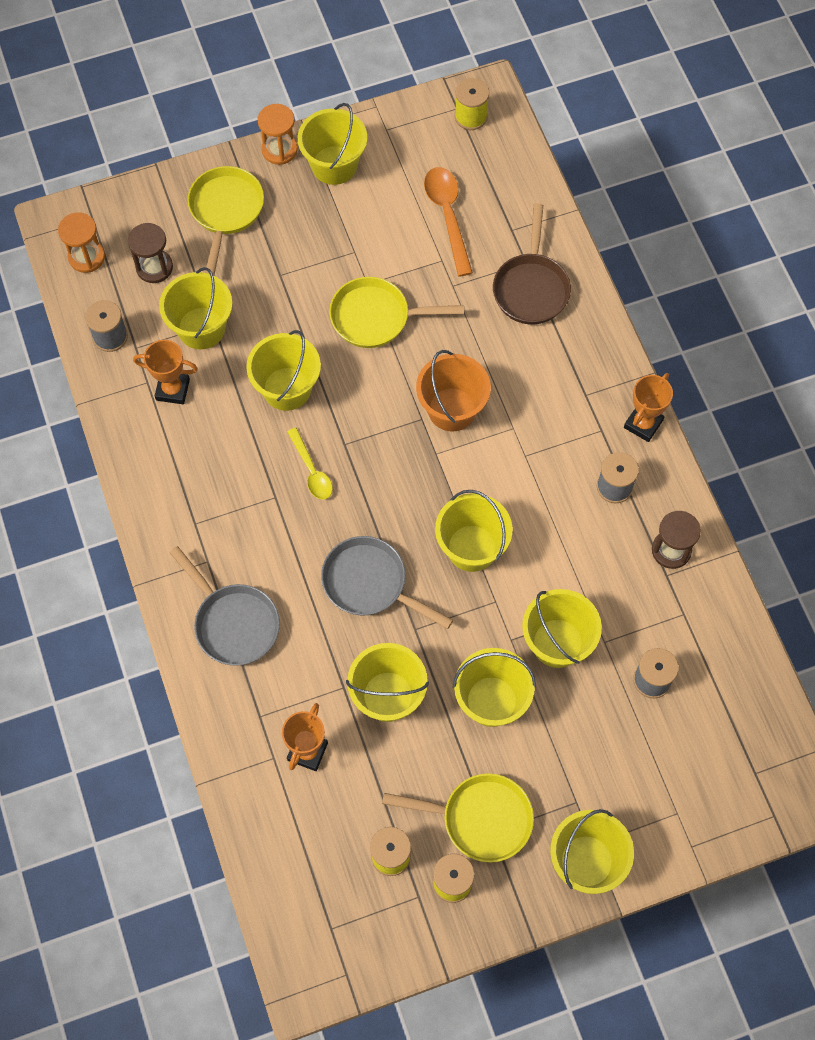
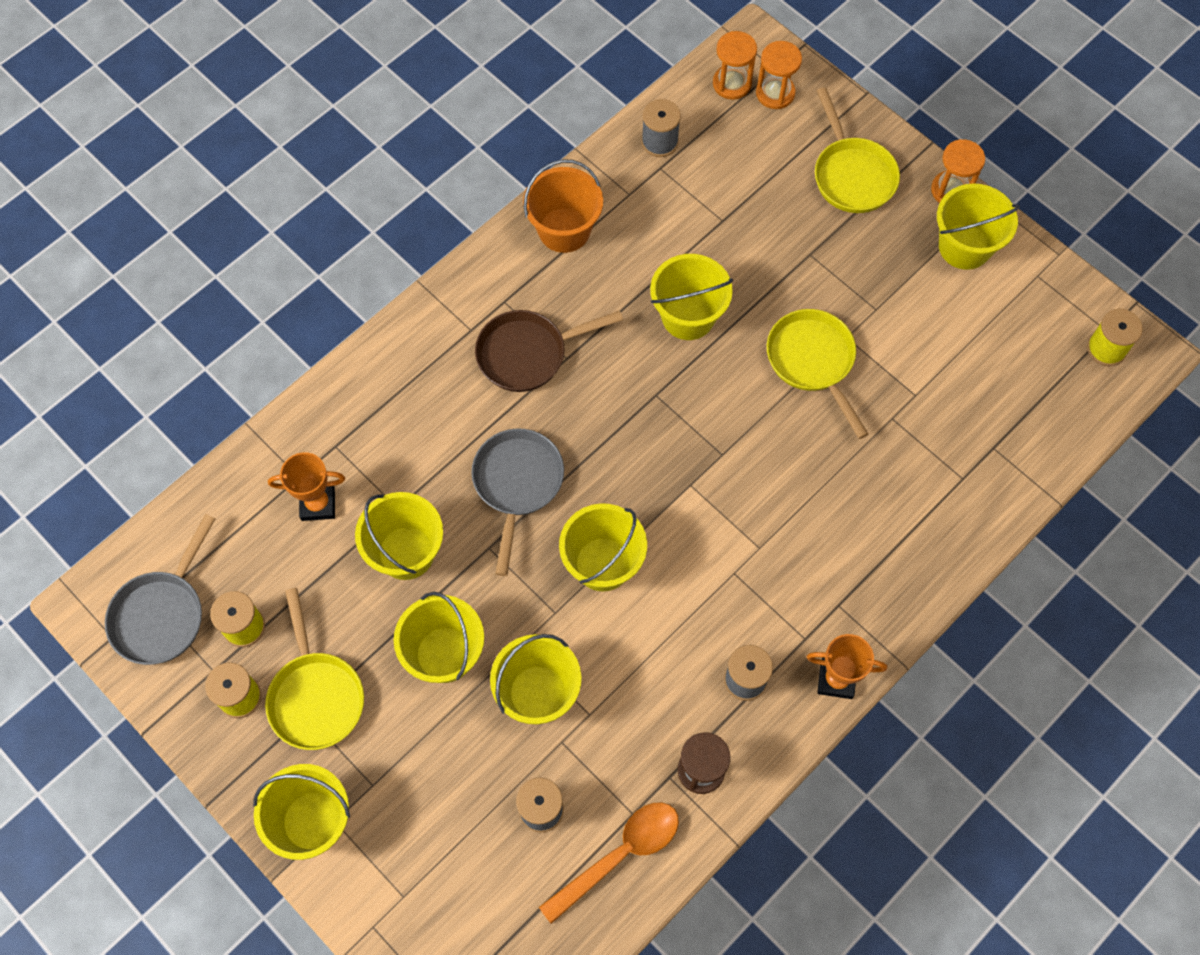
camera: 65 degrees right, 0 degrees up
brown hourglass [128,223,173,283] -> none
orange trophy [133,340,198,404] -> none
yellow bucket [159,267,233,349] -> none
grey pan [170,546,280,666] -> grey pan moved to [105,514,215,665]
yellow pan [187,166,264,276] -> yellow pan turned 90 degrees clockwise [815,87,900,213]
yellow spoon [287,428,333,500] -> none
orange bucket [416,350,491,432] -> orange bucket moved to [523,159,603,253]
orange spoon [424,167,473,277] -> orange spoon moved to [539,802,679,924]
brown pan [493,203,571,324] -> brown pan moved to [475,310,623,392]
none -> orange hourglass [756,41,802,109]

